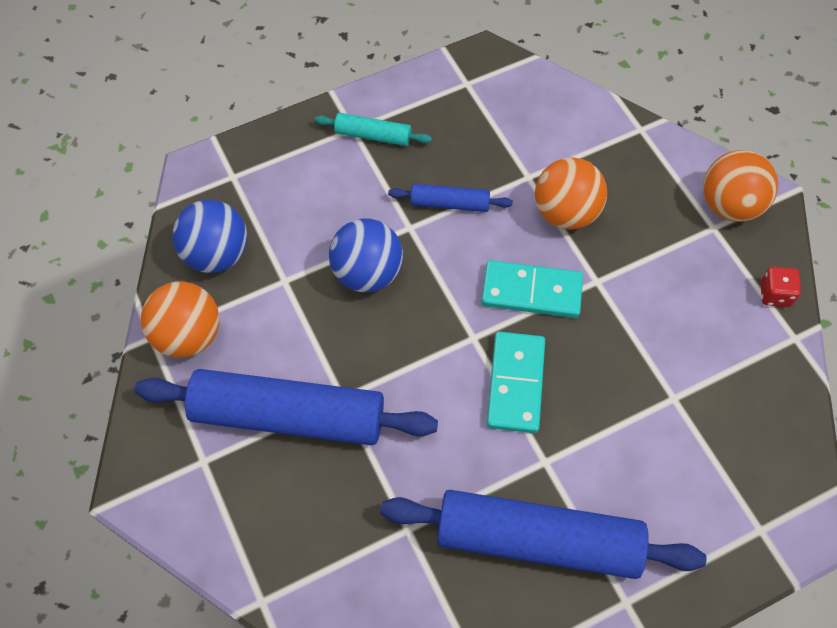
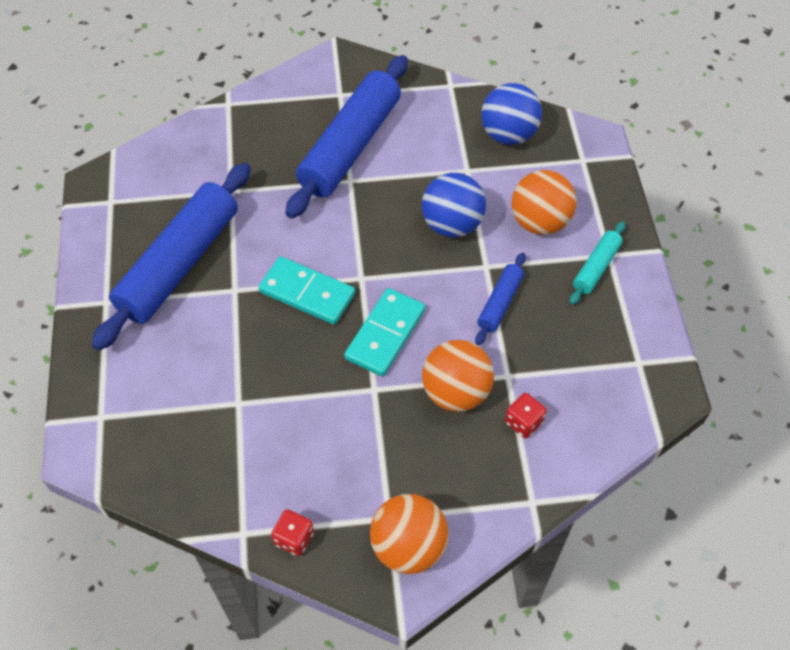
camera: 110 degrees right, 5 degrees down
orange ball [141,281,219,358] -> orange ball moved to [512,170,577,235]
none -> red dice [505,393,547,438]

